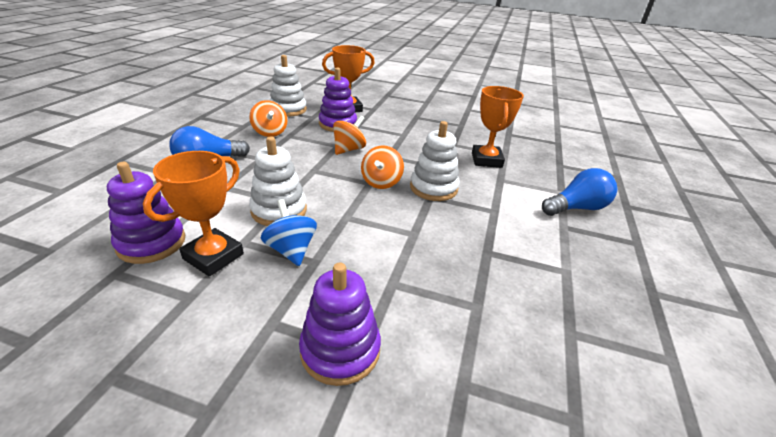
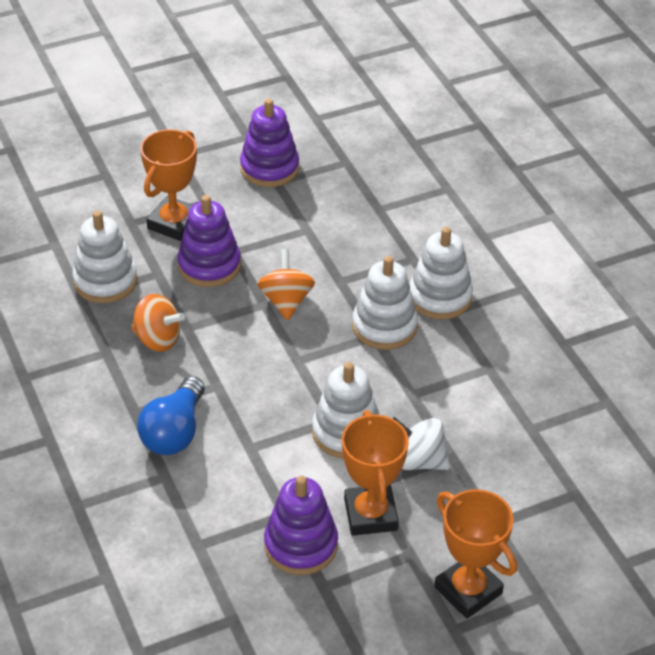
camera: 40 degrees left, 10 degrees up
blue spinning top [261,199,317,266] -> white spinning top [392,417,450,470]
purple stacking toy [299,263,381,386] -> purple stacking toy moved to [240,98,299,187]
orange spinning top [361,145,404,189] -> white stacking toy [352,256,418,350]
orange trophy [472,86,524,168] -> orange trophy moved to [434,489,517,619]
blue light bulb [542,168,617,216] -> none

